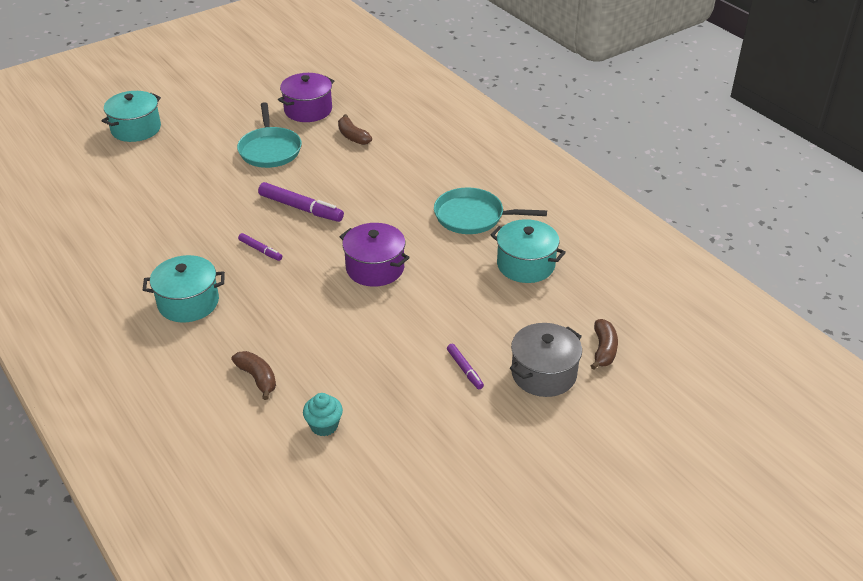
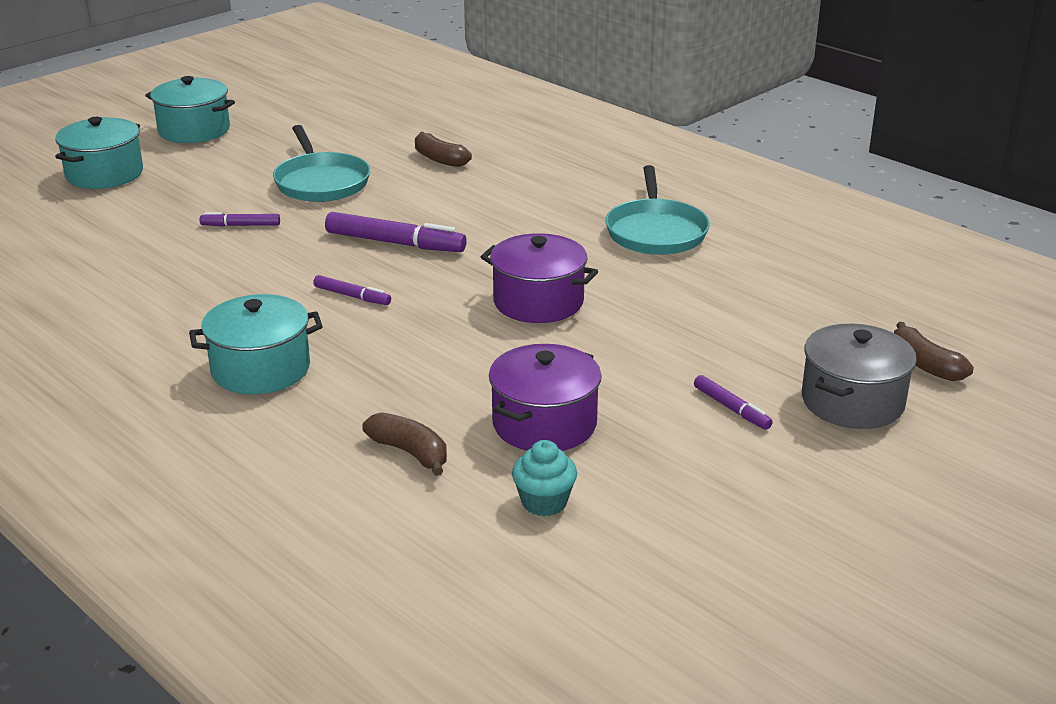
camera: 10 degrees left, 10 degrees down
purple pot [278,73,334,122] -> purple pot moved to [489,344,602,451]
turquoise pan [434,187,547,234] -> turquoise pan turned 90 degrees counterclockwise [605,165,710,255]
turquoise pot [490,219,566,283] -> turquoise pot moved to [145,76,235,143]
brown banana [590,319,618,370] -> brown banana turned 150 degrees clockwise [894,322,974,381]
none -> purple marker [200,212,280,226]

